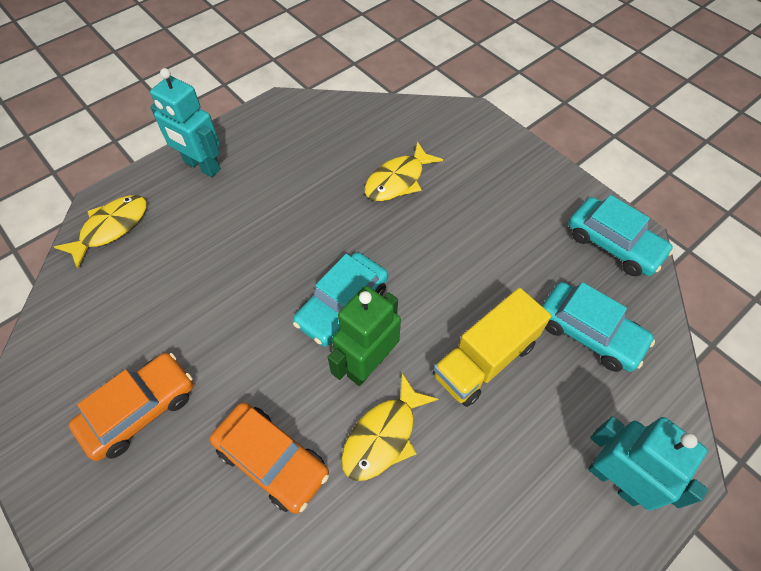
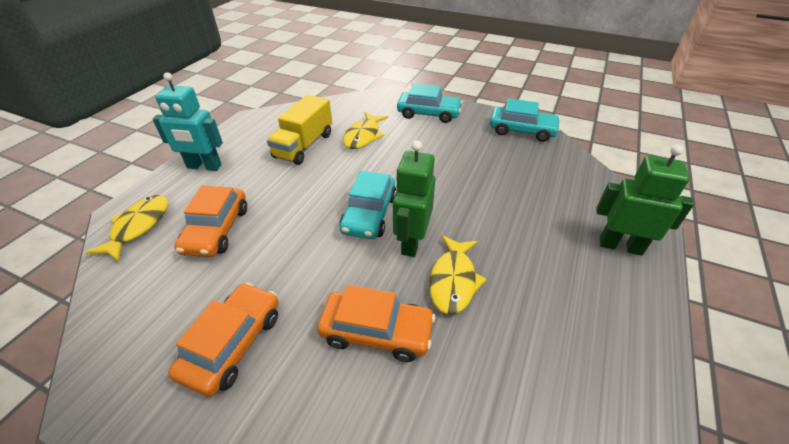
camera: 25 degrees left, 15 degrees down
yellow truck [433,288,551,407] -> yellow truck moved to [267,95,332,165]
turquoise car [542,282,655,372] -> turquoise car moved to [397,84,463,123]
turquoise robot [588,416,708,511] -> green robot [596,145,694,256]
none -> orange car [174,186,247,257]

